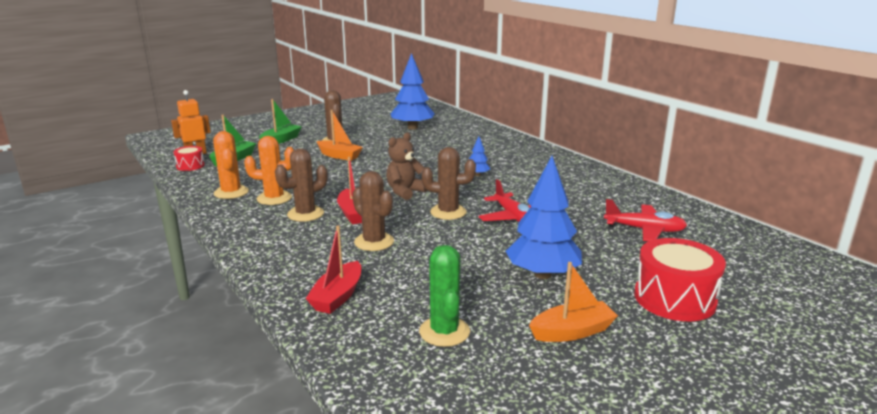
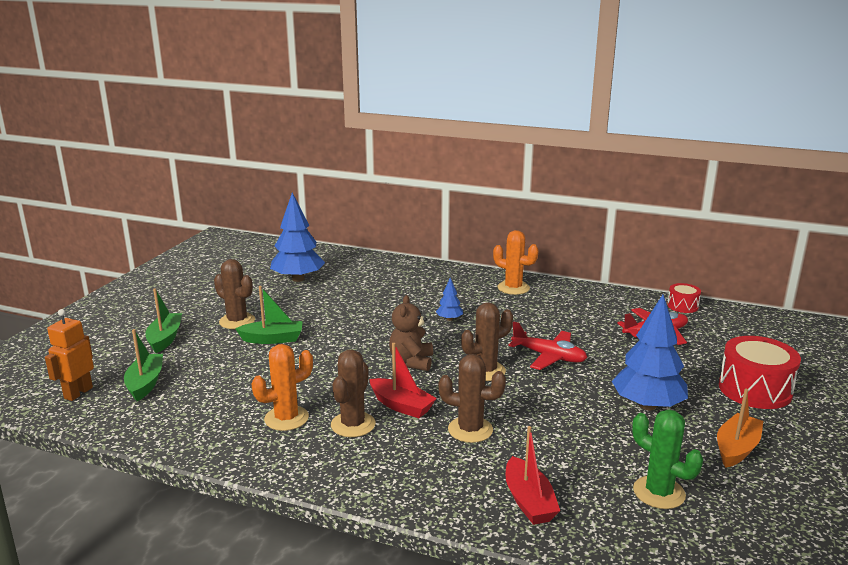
camera: 35 degrees left, 0 degrees up
red drum [173,146,205,171] -> red drum moved to [667,283,701,313]
orange cactus [213,131,249,199] -> orange cactus moved to [493,230,539,295]
orange boat [317,110,363,161] -> green boat [235,286,303,344]

